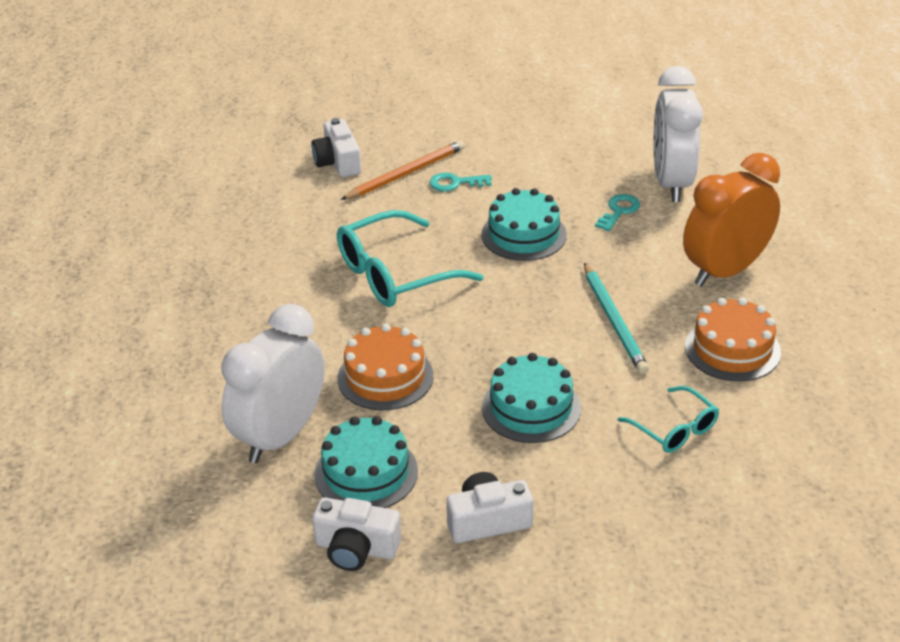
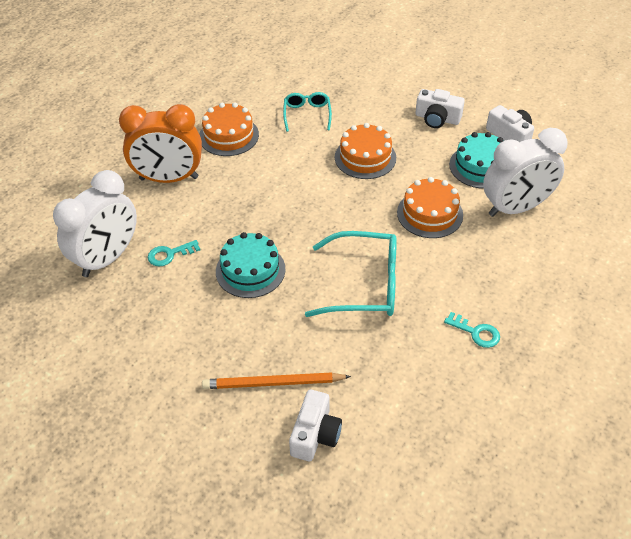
camera: 145 degrees left, 10 degrees up
turquoise key [430,173,492,192] -> turquoise key moved to [444,312,500,348]
turquoise cake [482,353,581,443] -> orange cake [335,123,396,179]
turquoise pencil [584,263,649,374] -> none

